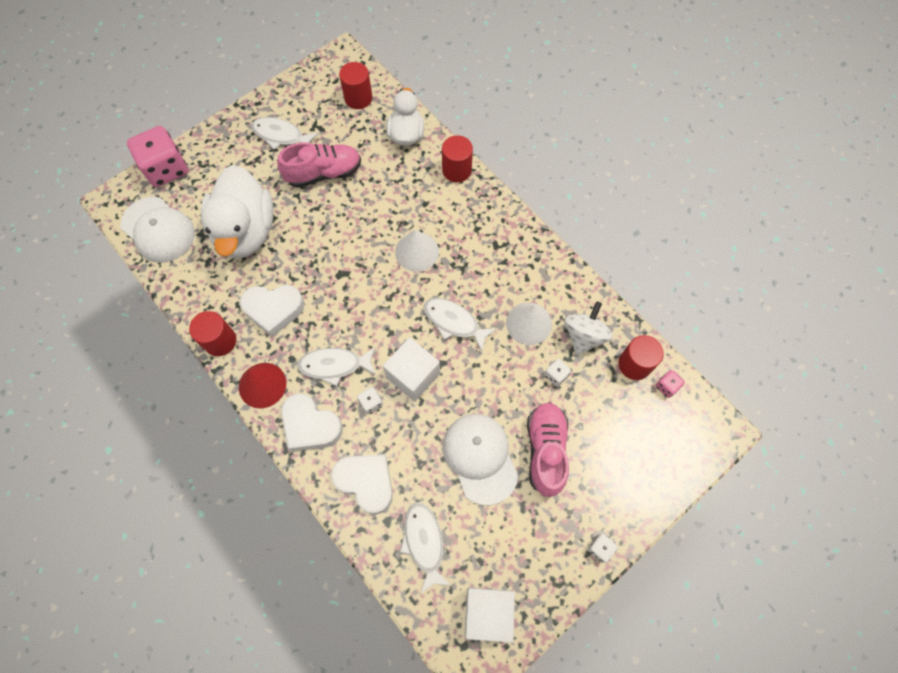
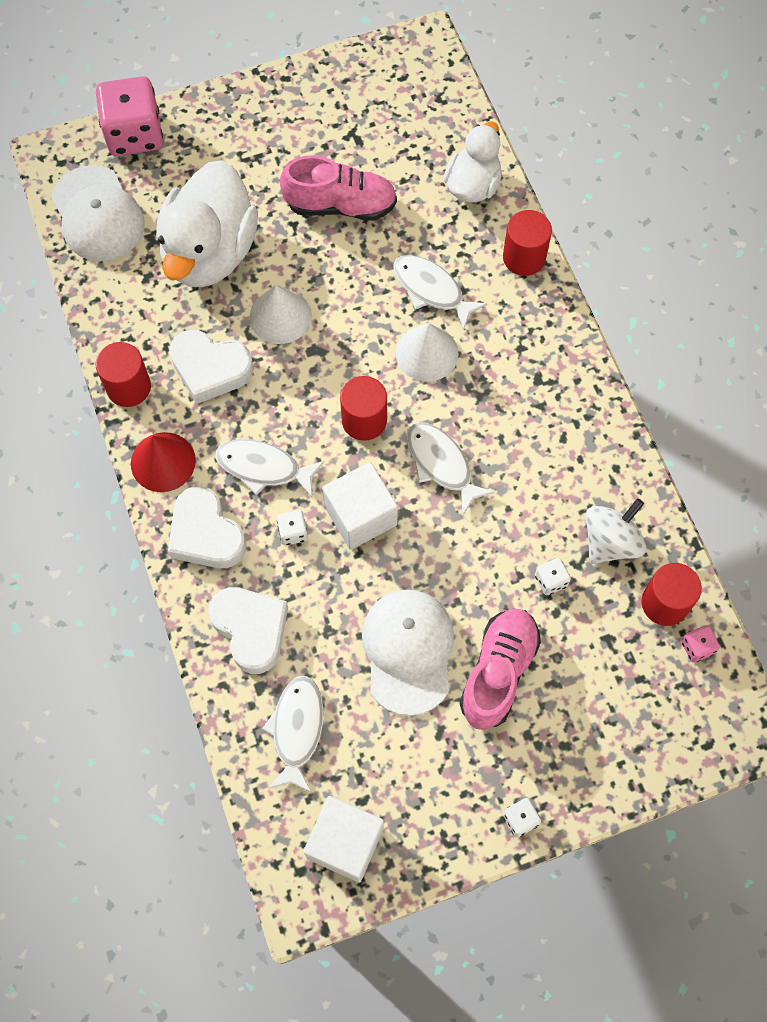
camera: 20 degrees right, 0 degrees up
white fish [251,117,319,150] -> white fish moved to [393,255,487,331]
red cylinder [339,62,372,109] -> red cylinder moved to [340,376,387,441]
white cone [506,303,552,345] -> white cone moved to [250,285,312,344]

